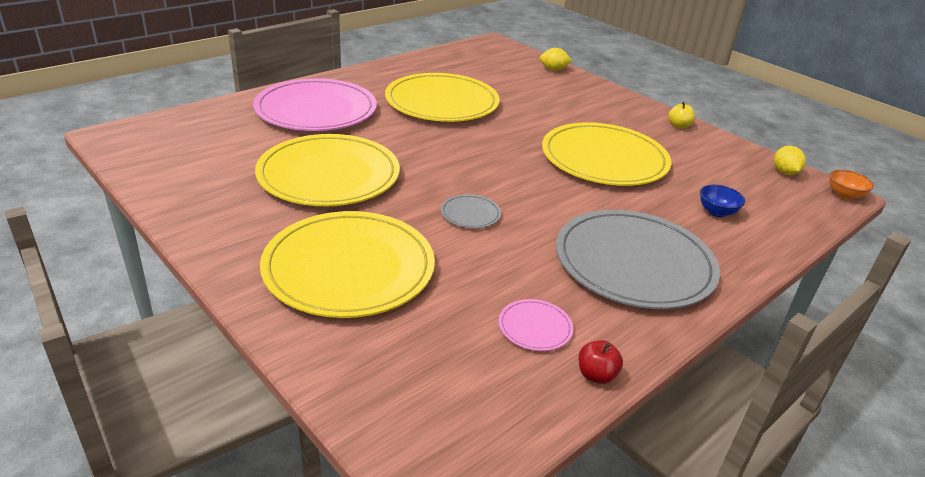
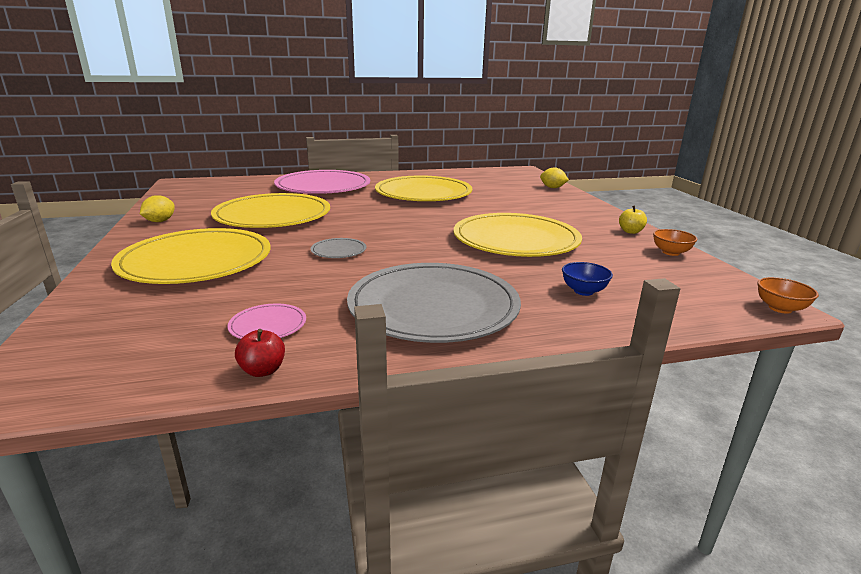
camera: 30 degrees right, 10 degrees down
yellow lemon [774,146,806,175] -> yellow lemon moved to [140,195,175,222]
none -> orange bowl [653,229,698,256]

